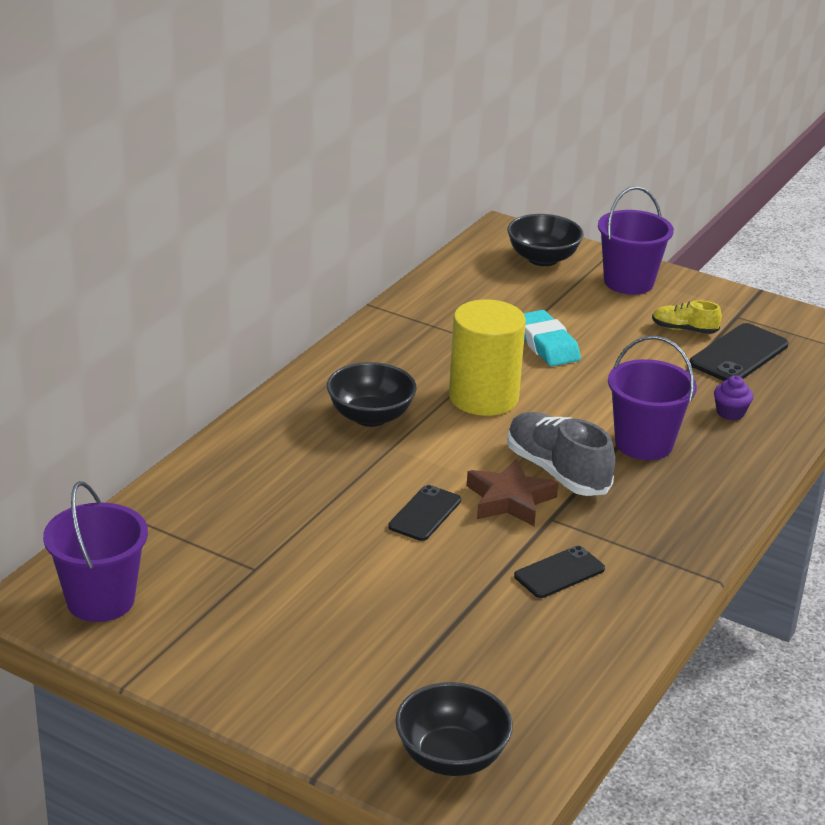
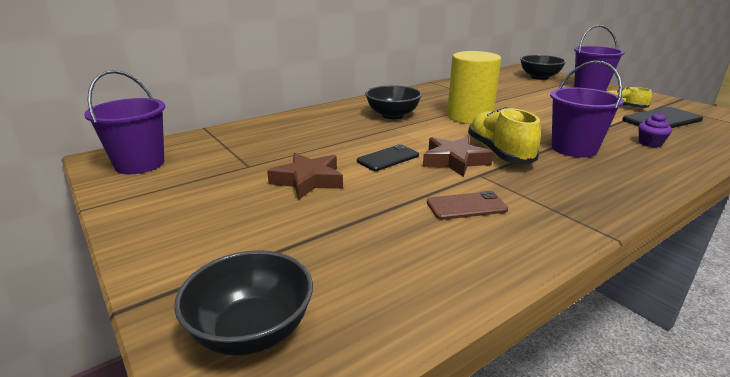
camera: 25 degrees right, 5 degrees down
grey shoe [507,412,615,496] -> yellow shoe [468,107,541,164]
black phone [514,546,605,598] -> brown phone [427,191,508,220]
turquoise eraser [523,310,581,366] -> none
none -> brown star [267,153,343,200]

